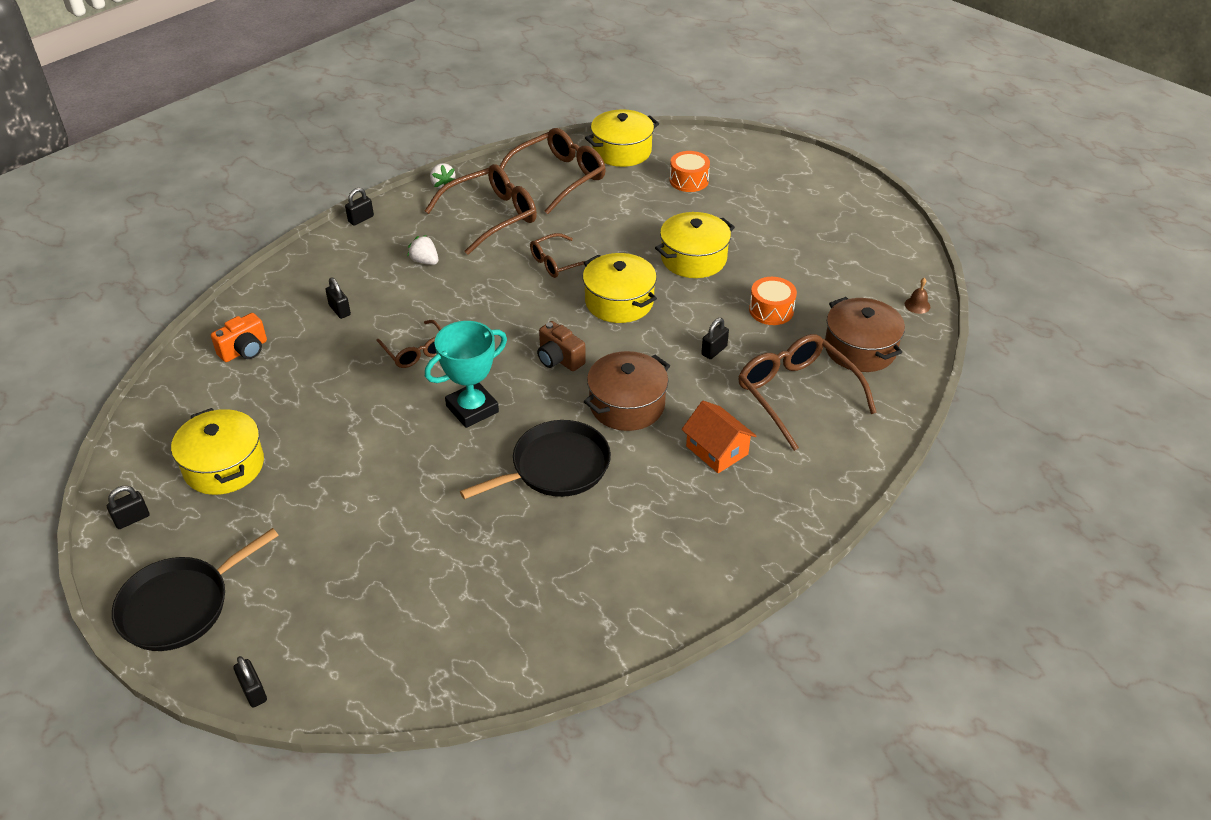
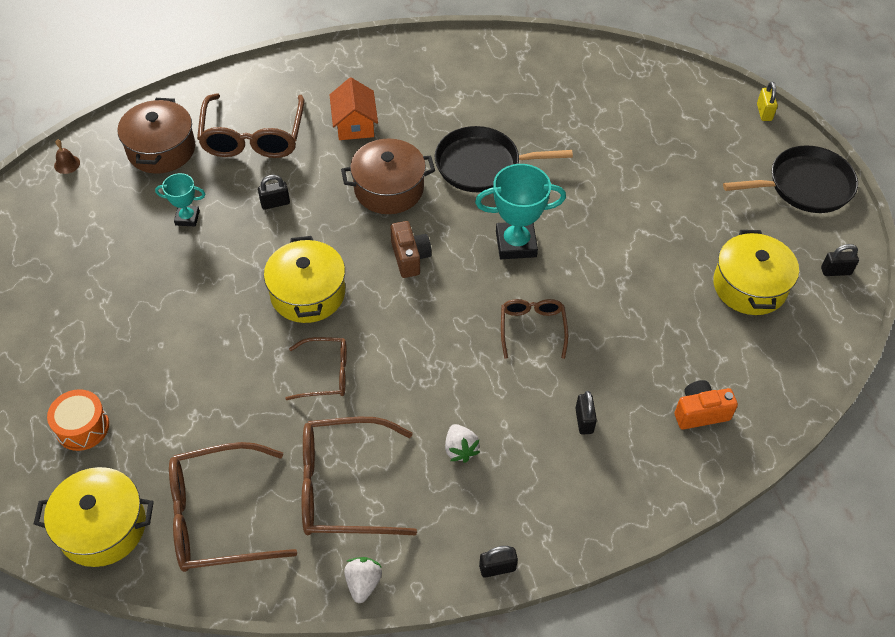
camera: 150 degrees left, 10 degrees up
black padlock [233,656,267,708] -> yellow padlock [757,81,778,121]
yellow pot [655,212,735,278] -> none
orange drum [749,277,797,325] -> turquoise trophy [155,173,205,227]

